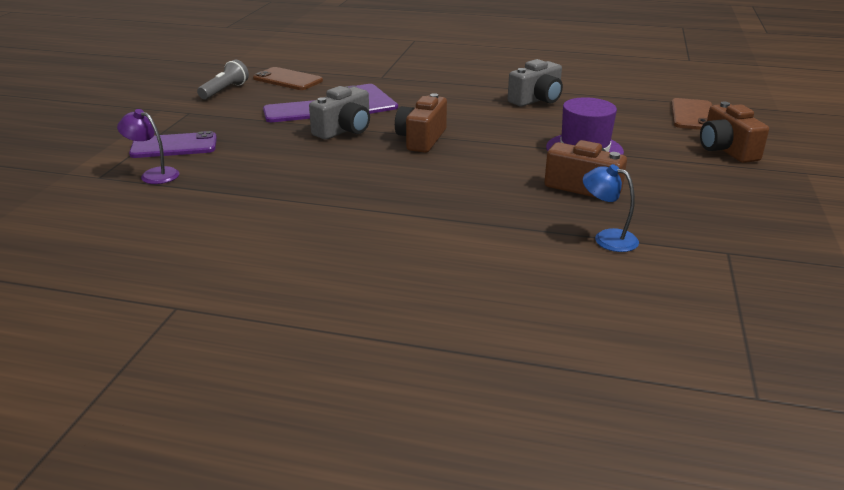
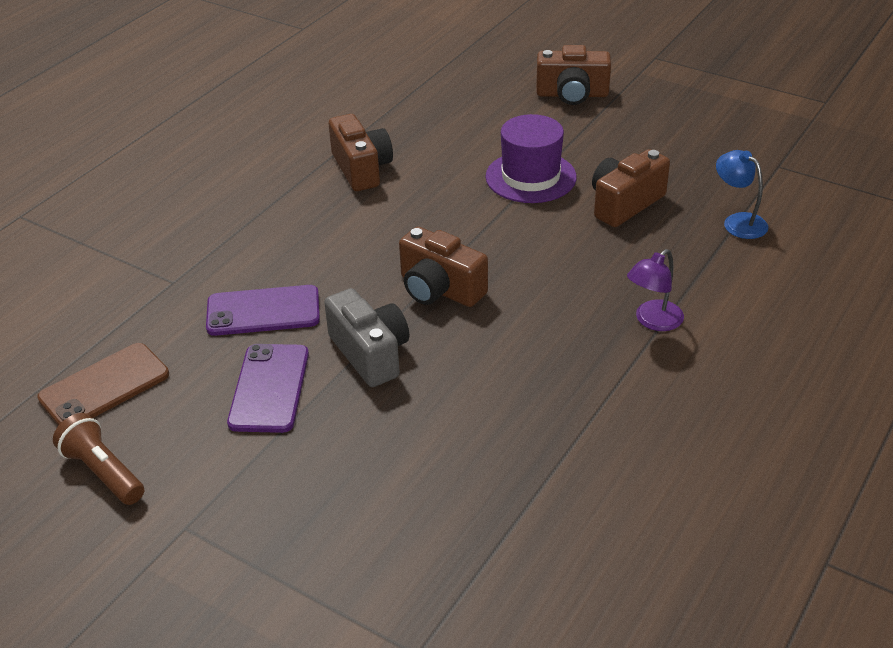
camera: 70 degrees left, 10 degrees up
purple lamp [117,109,179,184] -> purple lamp moved to [627,249,684,331]
purple phone [129,131,217,158] -> none
grey flashlight [197,60,249,99] -> brown flashlight [53,413,144,505]
grey camera [508,59,563,106] -> brown camera [329,114,393,191]
blue lamp [583,164,639,252] -> blue lamp turned 90 degrees clockwise [716,150,768,239]
brown phone [671,98,712,130] -> none

